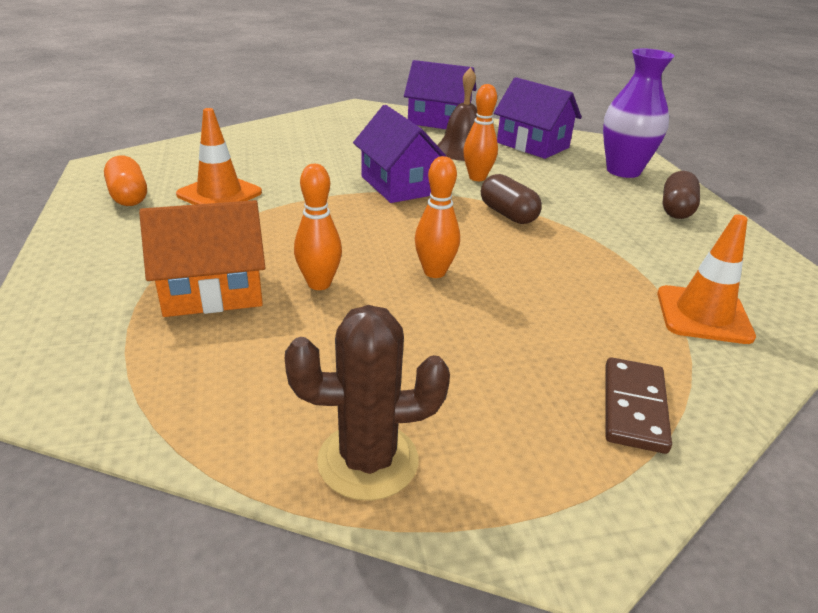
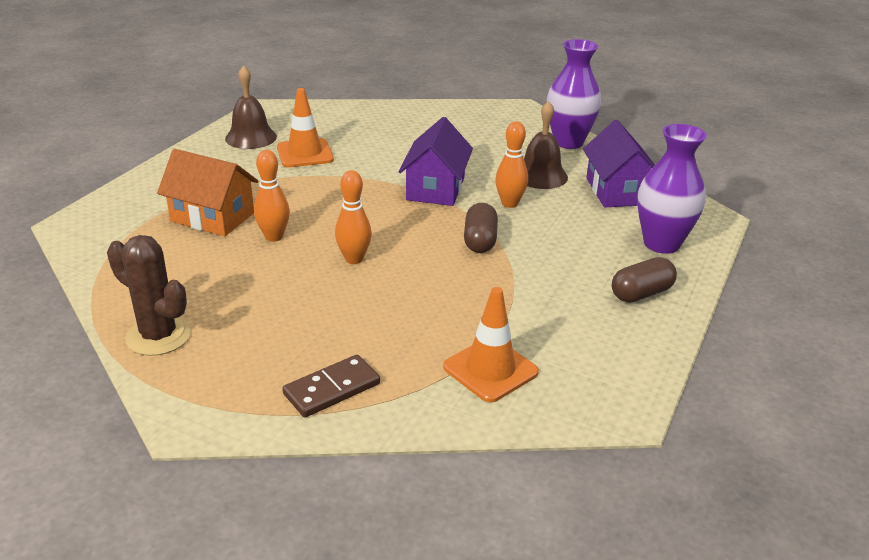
camera: 40 degrees right, 0 degrees up
orange capsule [104,155,147,206] -> brown bell [225,65,277,149]
purple house [404,60,477,129] -> purple vase [547,39,601,149]

